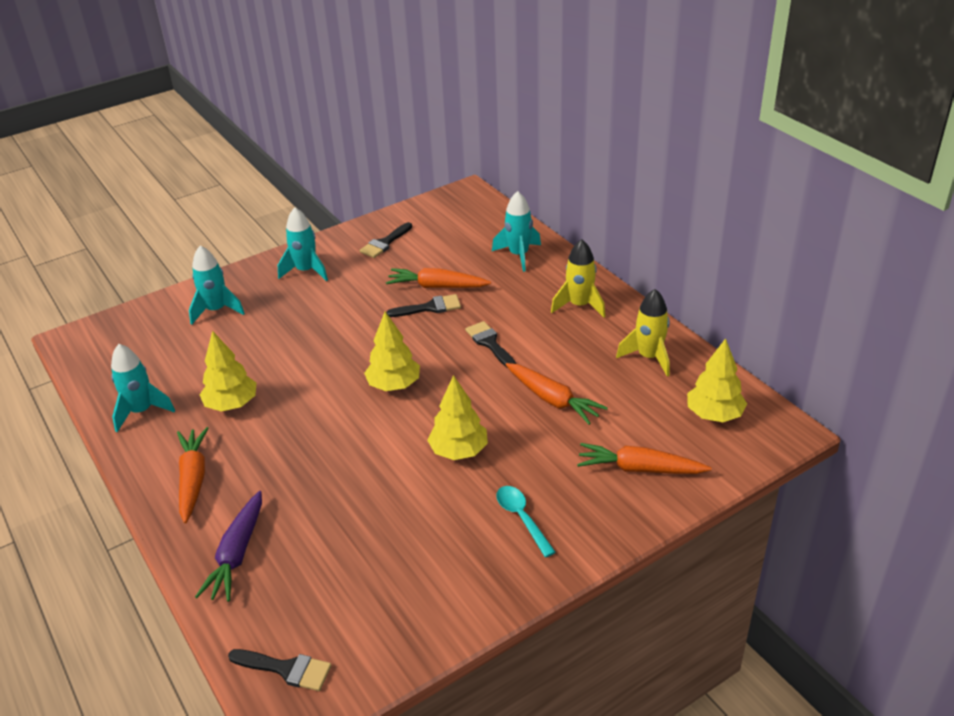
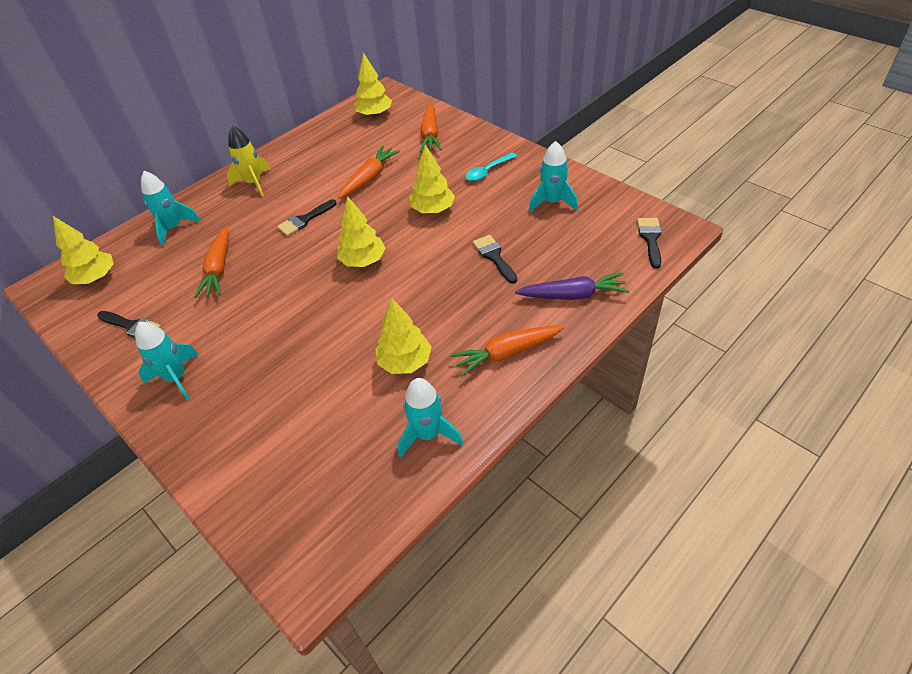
camera: 100 degrees left, 10 degrees up
turquoise rocket [189,246,245,325] -> turquoise rocket moved to [529,141,578,212]
black brush [387,294,461,317] -> black brush moved to [473,235,517,283]
yellow rocket [616,289,670,377] -> none
none -> yellow tree [53,216,114,284]

